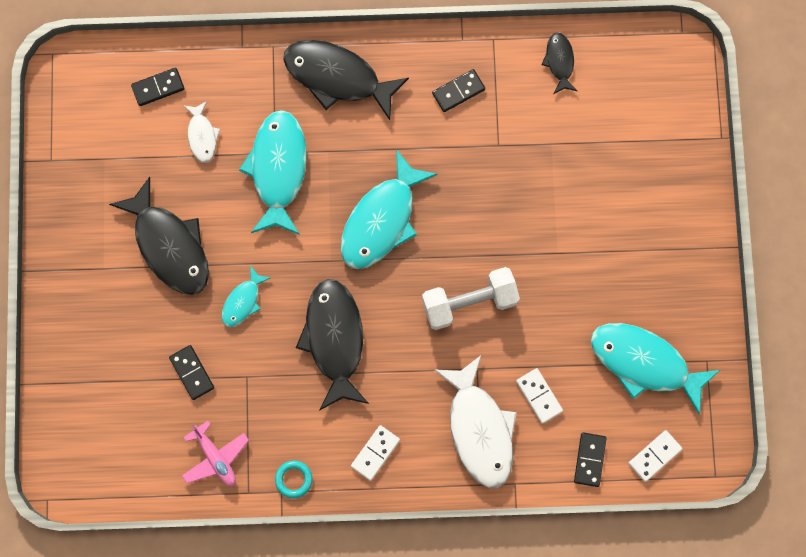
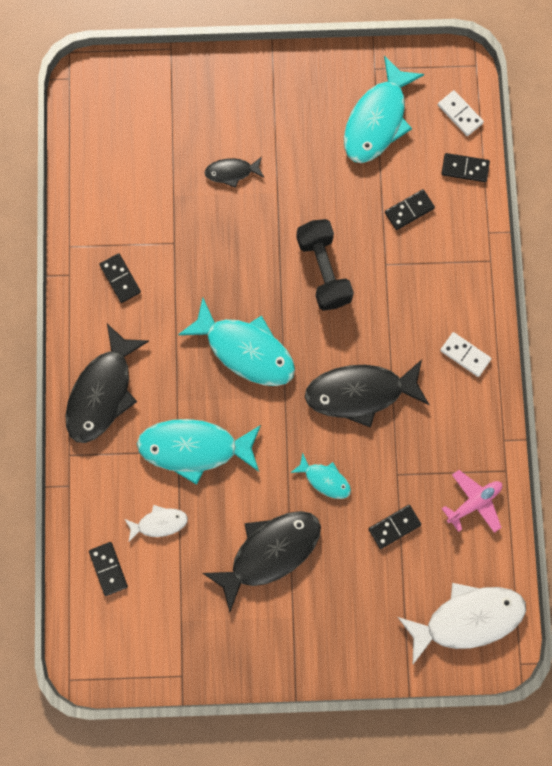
camera: 90 degrees left, 0 degrees up
turquoise ring [275,461,313,498] -> none
white dumbbell [422,267,520,330] -> black dumbbell [296,219,354,311]
white fish [434,356,517,488] -> white fish moved to [398,583,526,664]
white domino [516,368,563,424] -> black domino [385,189,435,230]
black fish [542,33,577,94] -> black fish moved to [205,156,265,188]

